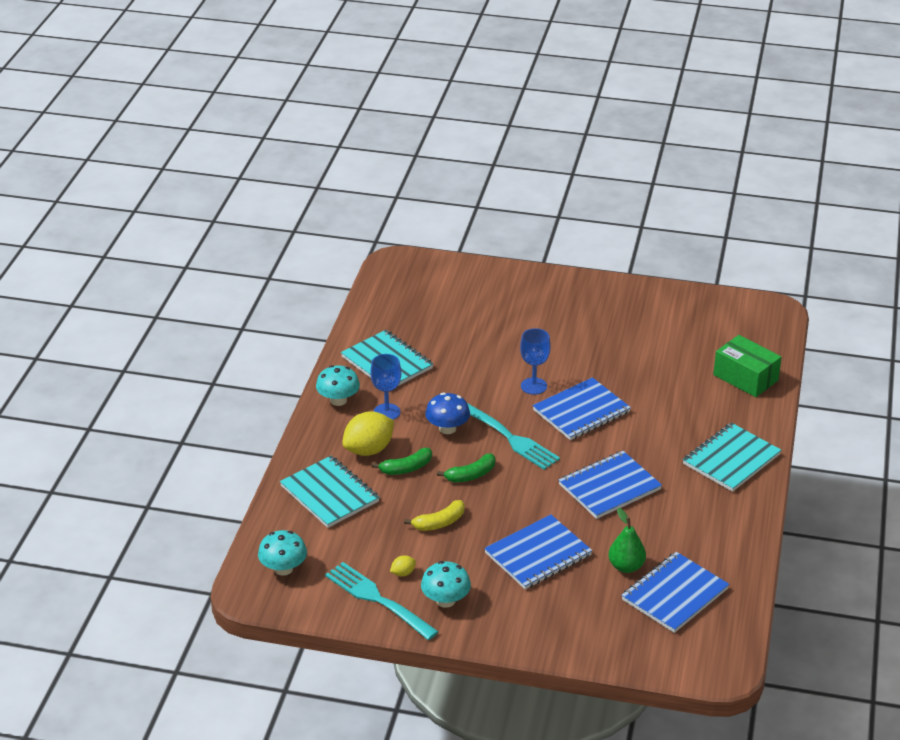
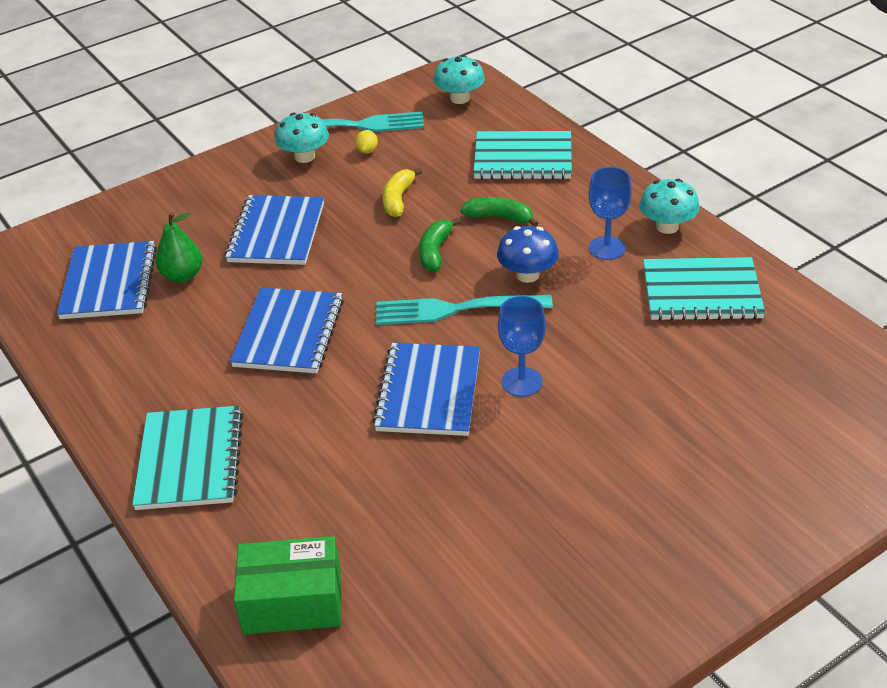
camera: 135 degrees right, 5 degrees up
yellow lemon [342,411,394,456] -> none
green banana [372,448,432,475] -> green banana turned 90 degrees clockwise [461,197,538,227]

